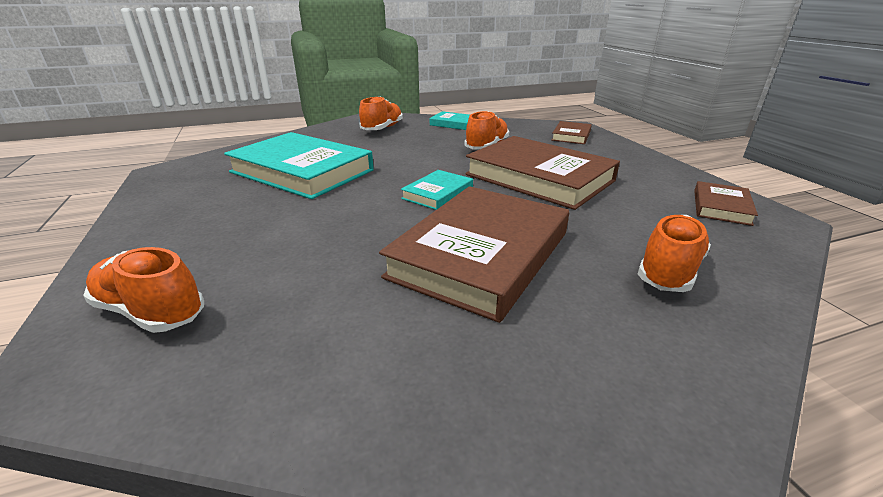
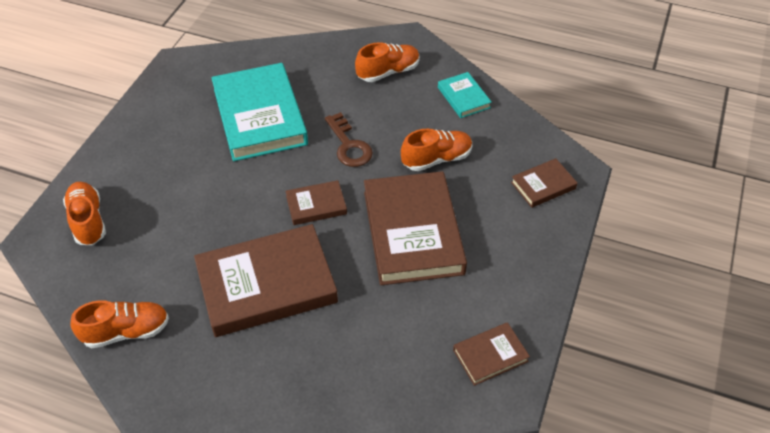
camera: 40 degrees right, 20 degrees up
turquoise book [401,170,473,210] -> brown book [285,180,347,225]
orange shoe [638,215,711,292] -> orange shoe moved to [70,300,169,348]
none -> brown key [325,112,373,167]

